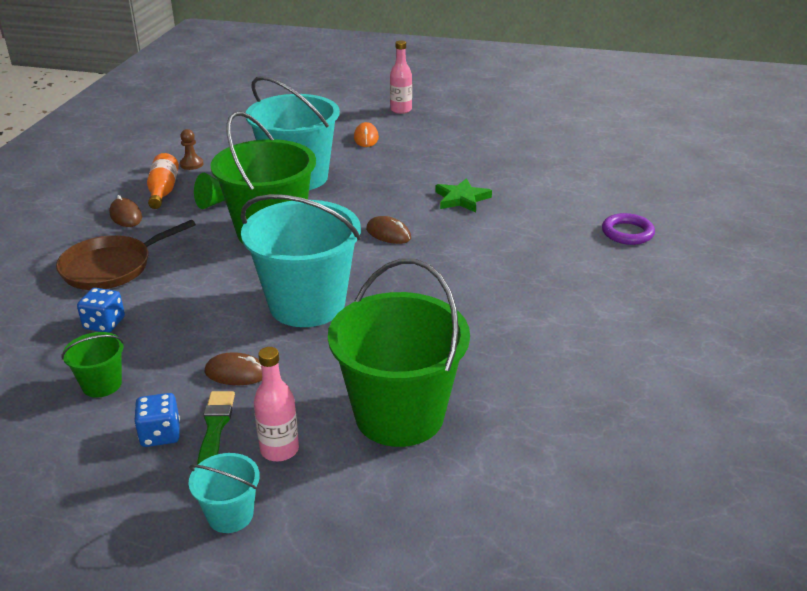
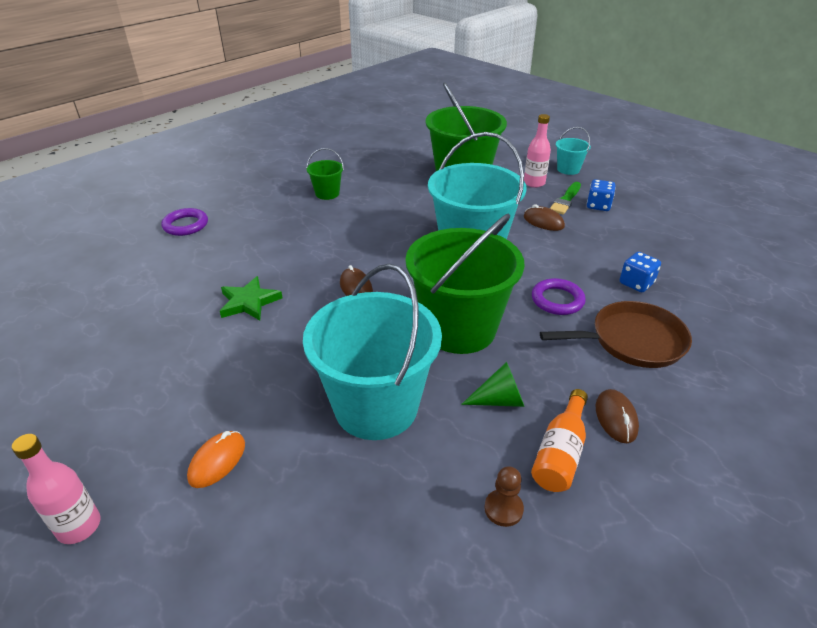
camera: 150 degrees left, 5 degrees up
green bucket [62,332,124,398] -> green bucket moved to [307,148,344,200]
none -> purple ring [532,278,586,315]

